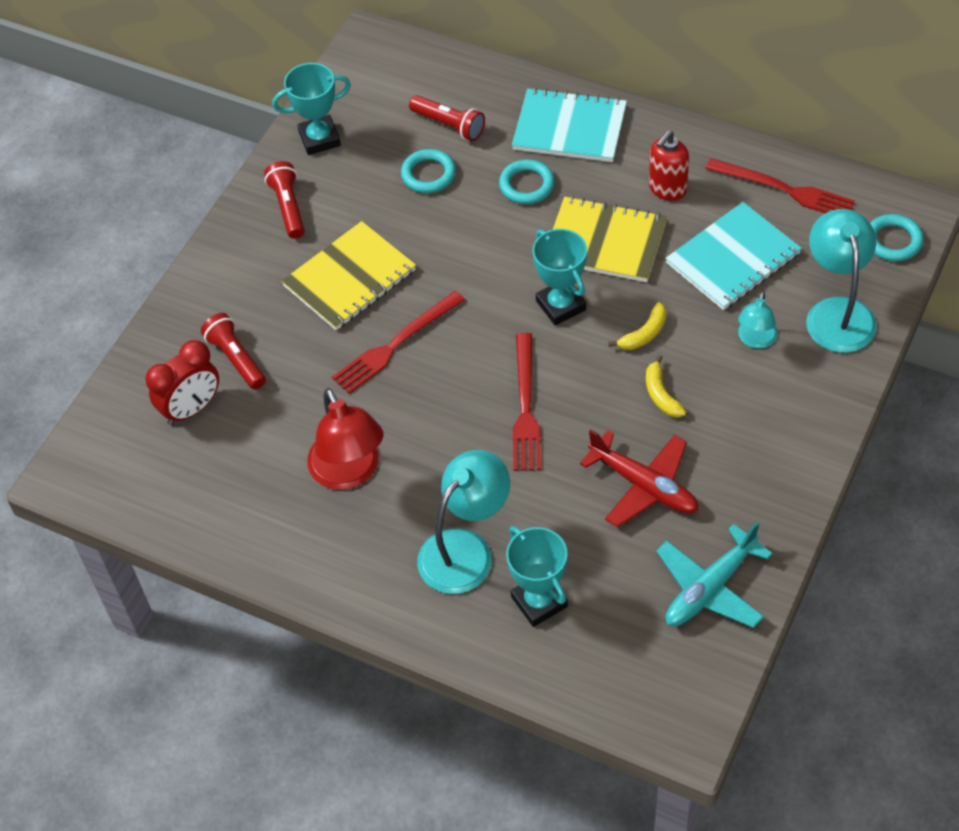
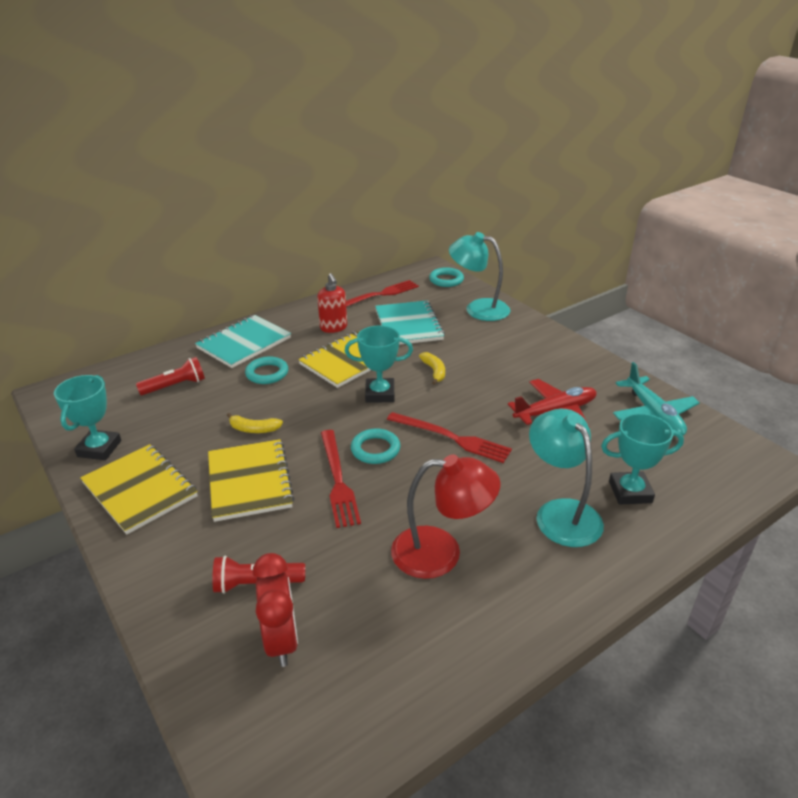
camera: 65 degrees left, 20 degrees down
red flashlight [264,161,305,239] -> yellow notebook [80,444,198,535]
turquoise ring [401,149,456,193] -> turquoise ring moved to [351,428,400,464]
yellow banana [646,355,686,417] -> yellow banana moved to [227,413,283,433]
turquoise lamp [738,291,778,349] -> none

